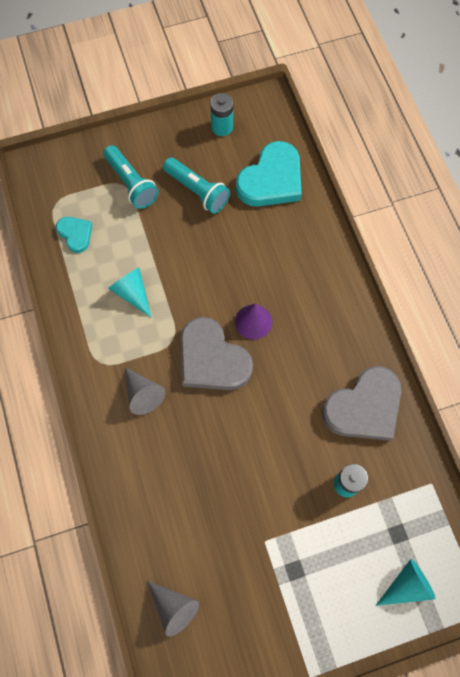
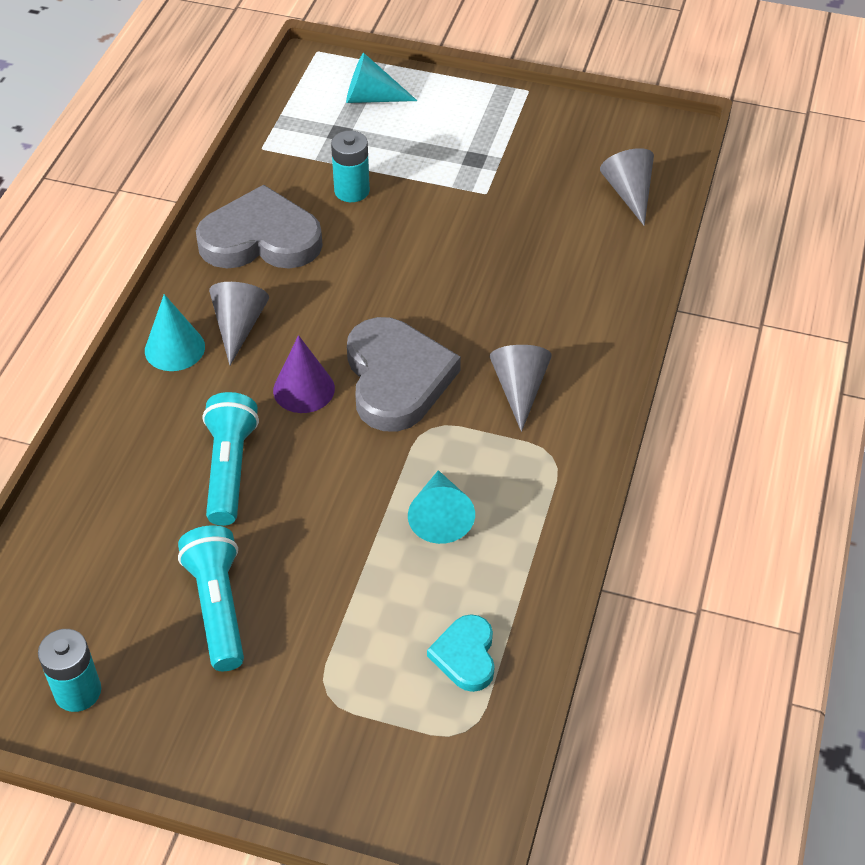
camera: 145 degrees left, 20 degrees down
turquoise flashlight [103,145,159,209] -> turquoise flashlight moved to [202,392,259,526]
turquoise heart [236,141,302,207] -> none
none -> turquoise cone [145,294,205,371]
none -> grey cone [209,282,269,365]

